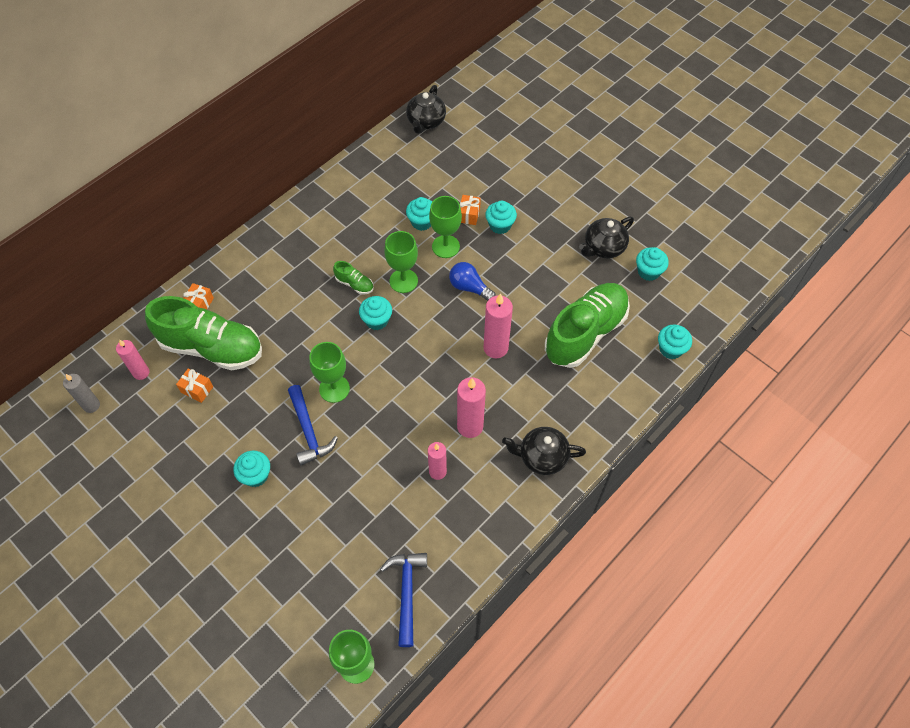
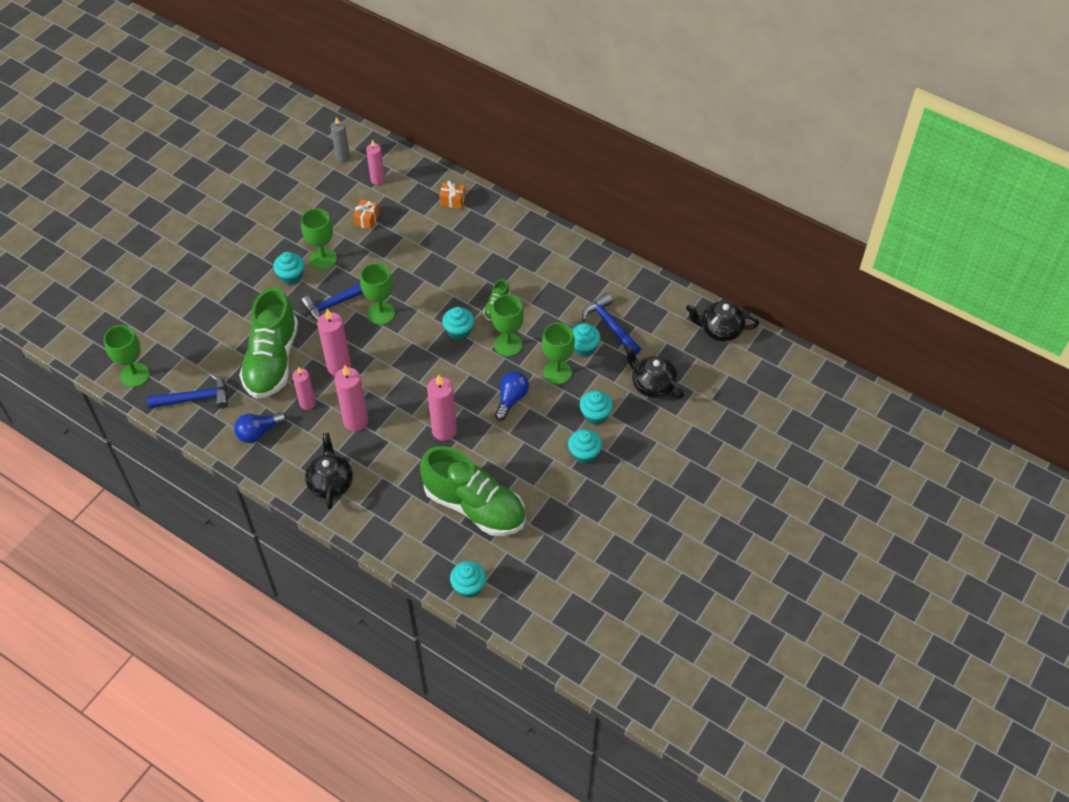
camera: 80 degrees right, 5 degrees down
green shoe [145,296,262,370] -> green shoe moved to [239,287,298,399]
orange gift [460,195,481,225] -> none
black teapot [579,217,634,259] -> black teapot moved to [624,344,684,398]
turquoise cupcake [636,247,669,281] -> turquoise cupcake moved to [568,429,602,464]
none -> blue light bulb [234,412,287,443]
none -> green goblet [301,208,337,270]
none -> pink candle [317,309,351,376]
none -> blue hammer [582,293,641,355]

